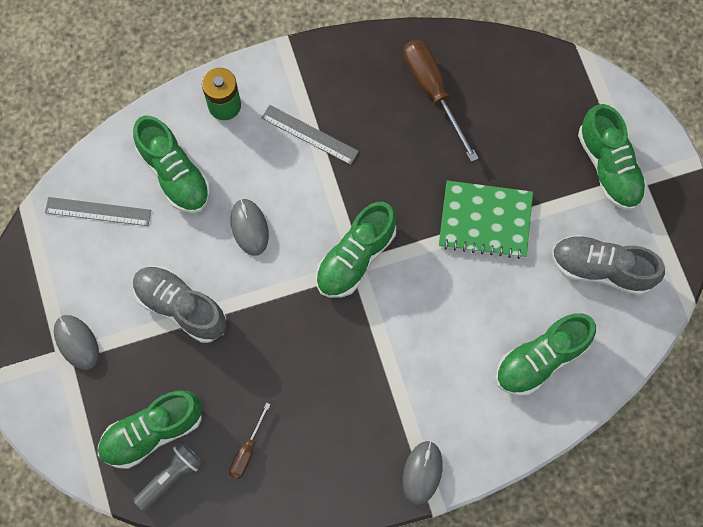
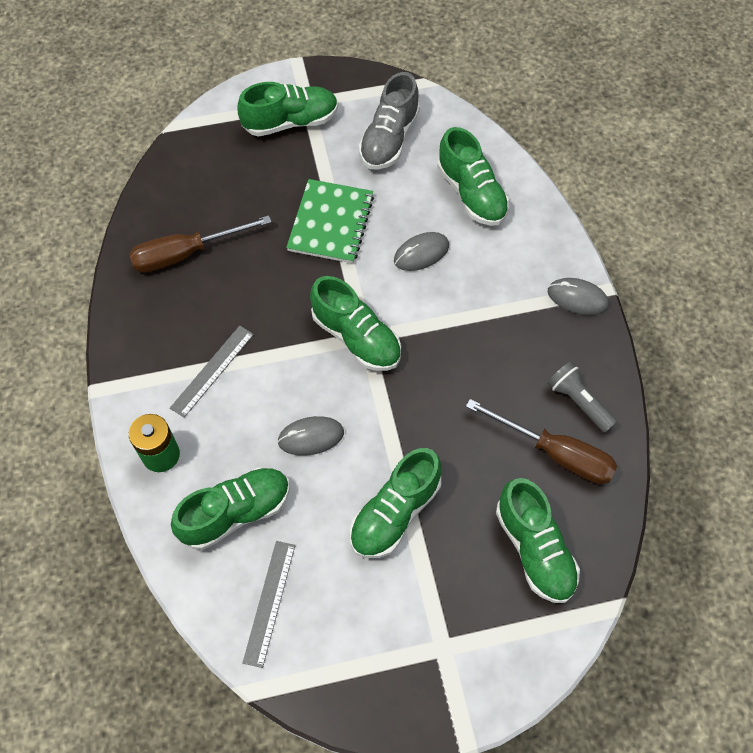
camera: 85 degrees left, 10 degrees down
grey mouse [54,315,99,370] -> grey mouse moved to [394,232,449,271]
grey shoe [133,266,227,343] -> green shoe [350,448,442,558]
grey flashlight [133,442,203,511] -> grey flashlight moved to [547,362,617,433]
brown screwdriver [229,403,271,479] -> brown screwdriver [466,399,617,484], size x1.87

